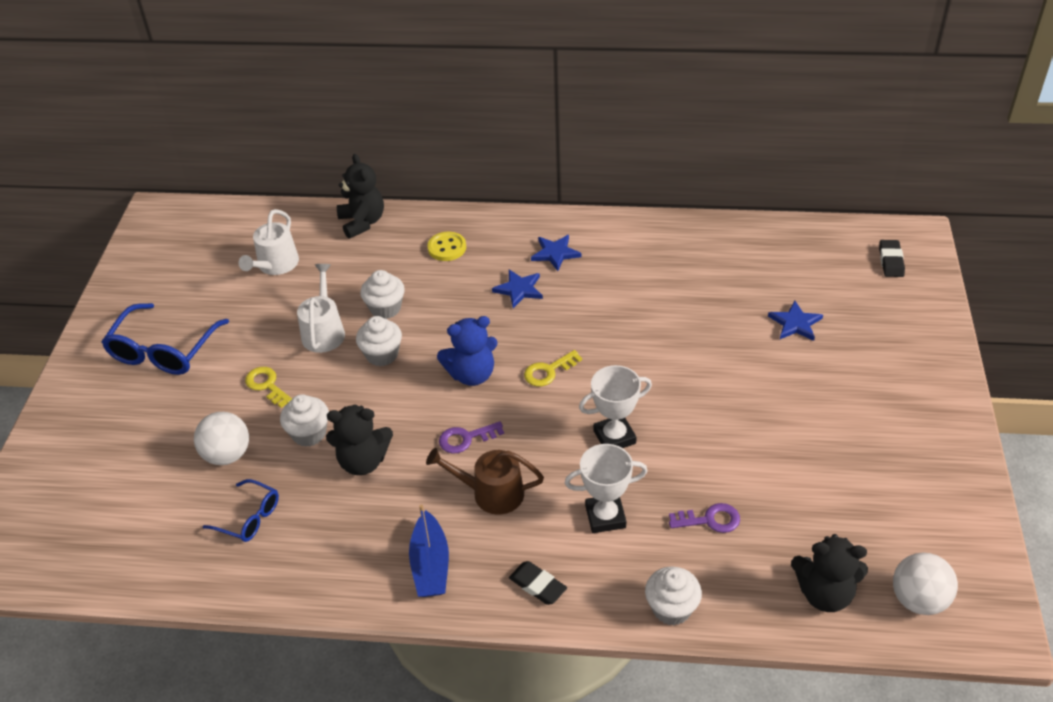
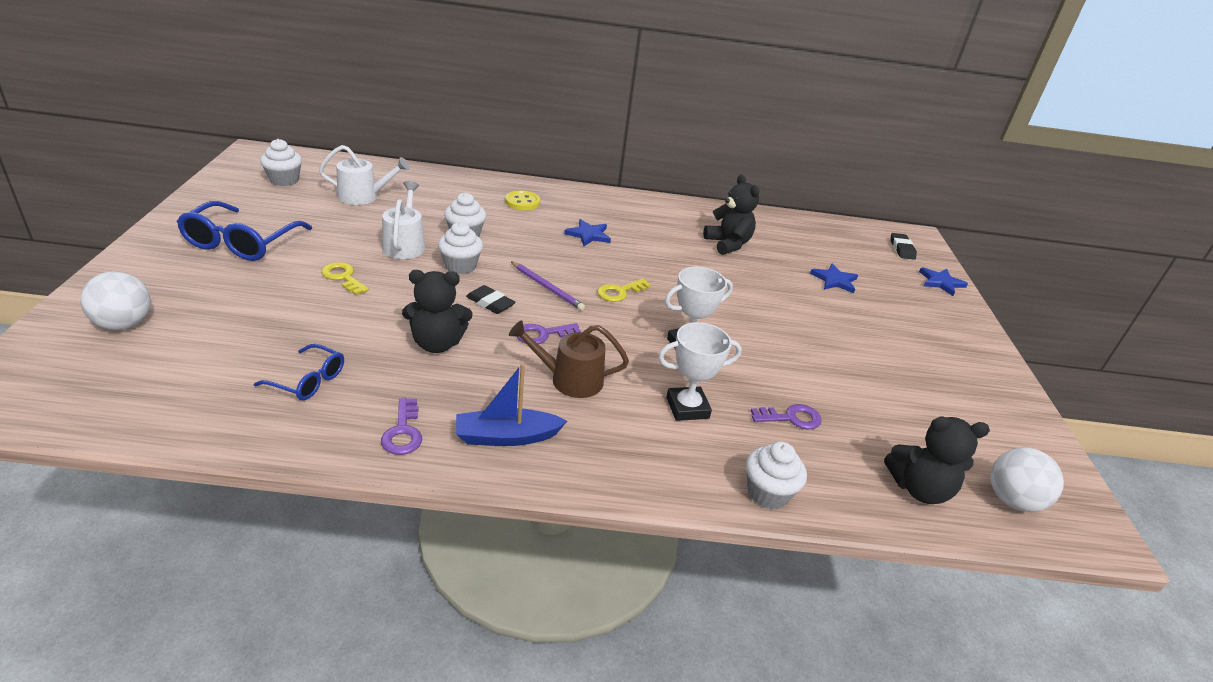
camera: 10 degrees left, 10 degrees down
white ball [194,412,249,465] -> white ball moved to [80,272,151,330]
white watering can [239,209,299,275] -> white watering can turned 105 degrees counterclockwise [319,145,410,205]
white cupcake [280,394,329,447] -> white cupcake moved to [260,139,302,186]
black teddy bear [337,154,384,239] -> black teddy bear moved to [703,175,759,255]
blue boat [409,504,449,597] -> blue boat turned 90 degrees clockwise [456,363,567,446]
blue teddy bear [437,316,498,386] -> purple pencil [511,262,585,311]
black eraser [509,561,567,605] -> black eraser moved to [466,285,516,314]
blue star [531,235,581,271] -> blue star moved to [919,267,968,296]
none -> purple key [381,398,422,455]

